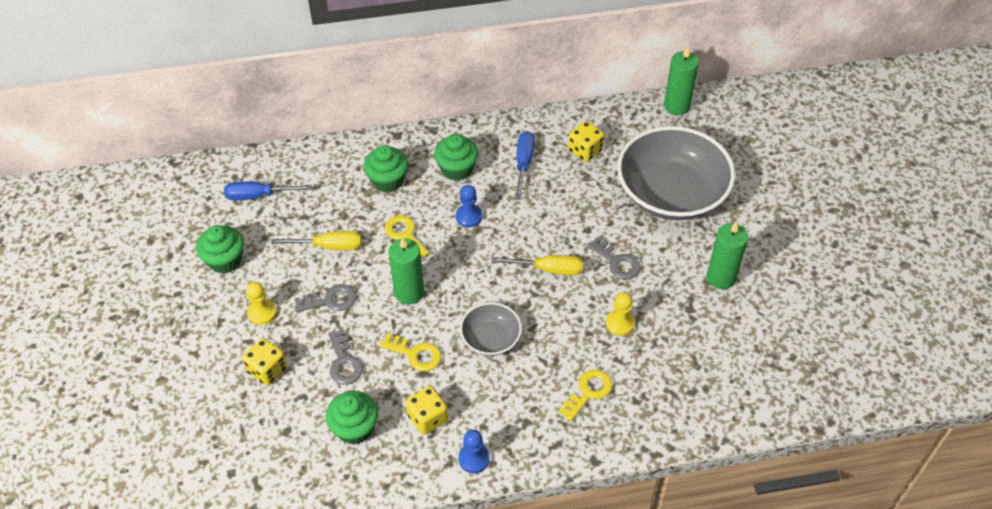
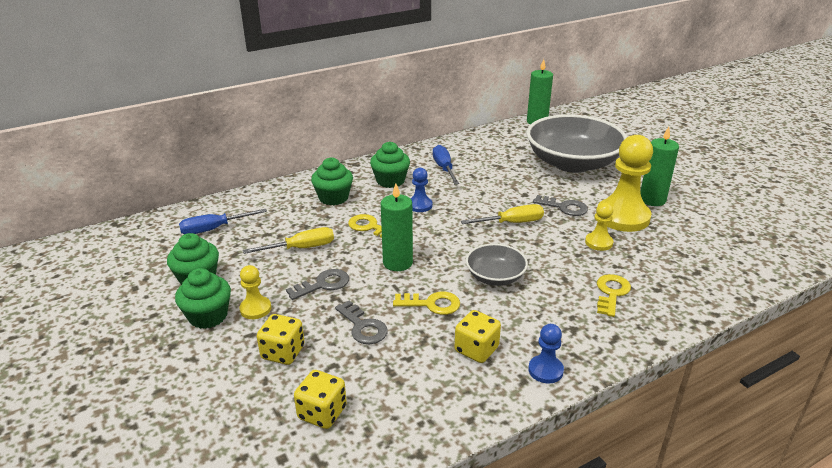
camera: 20 degrees left, 20 degrees down
green cupcake [326,391,378,445] -> green cupcake moved to [175,268,231,329]
yellow dice [568,121,604,162] -> yellow dice moved to [294,370,347,429]
none -> yellow pawn [597,135,653,232]

